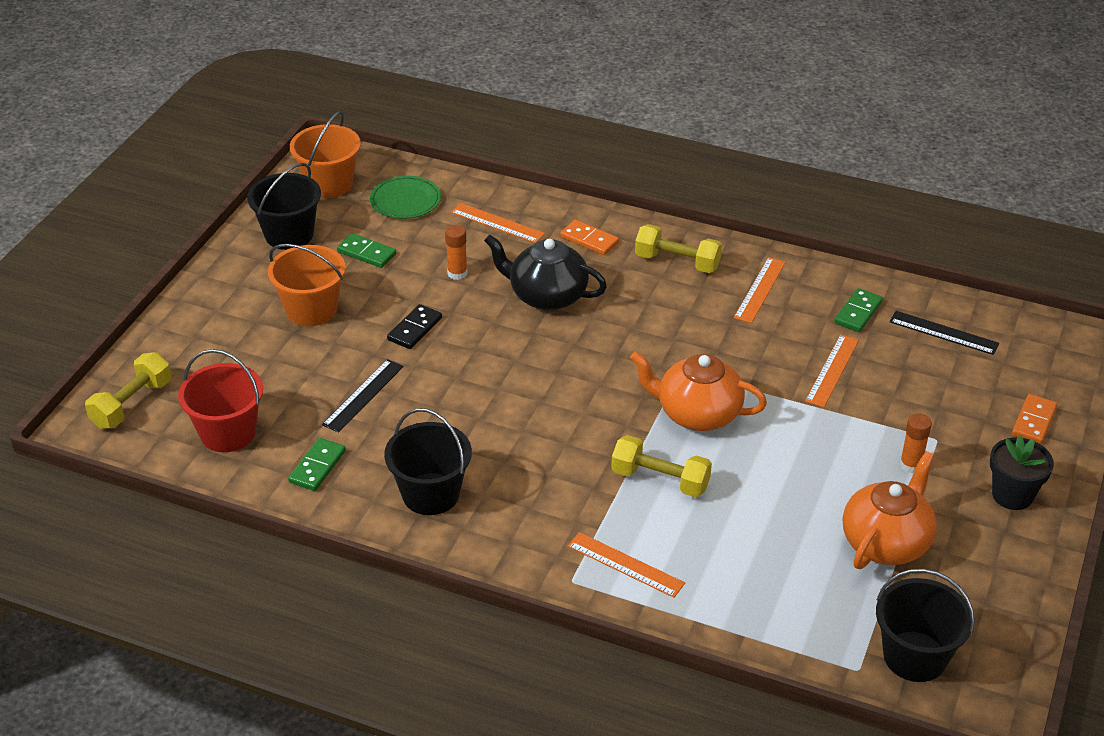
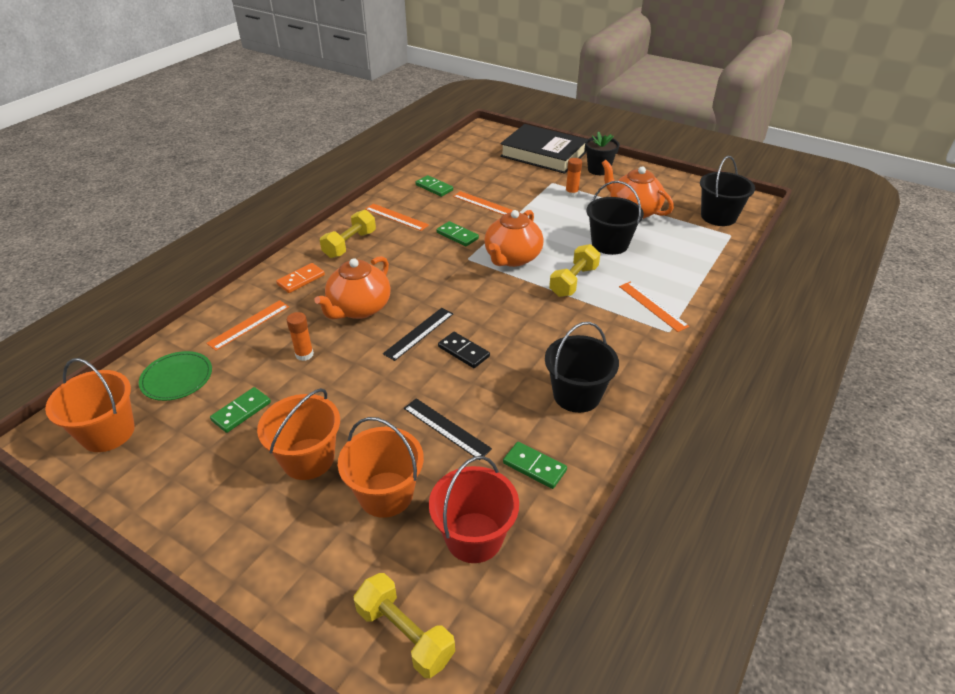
camera: 80 degrees left, 0 degrees up
black bucket [247,163,321,250] -> black bucket moved to [587,181,644,255]
black domino [387,304,442,349] -> black domino moved to [438,332,490,368]
black teapot [484,234,607,311] -> orange teapot [314,256,391,319]
orange ruler [568,532,685,598] -> orange ruler turned 75 degrees counterclockwise [619,282,689,332]
black ruler [890,311,999,355] -> black ruler moved to [383,308,453,361]
orange domino [1012,394,1057,444] -> black book [500,124,587,174]
none -> orange bucket [338,417,424,518]
none -> green domino [437,221,479,246]

